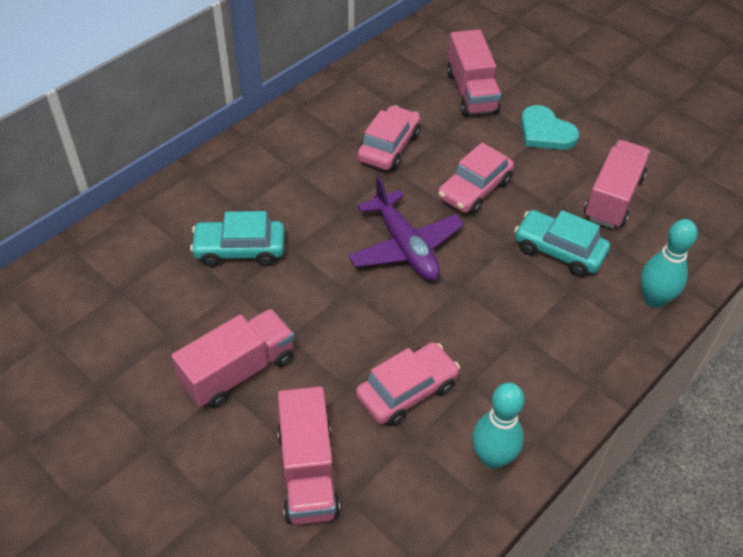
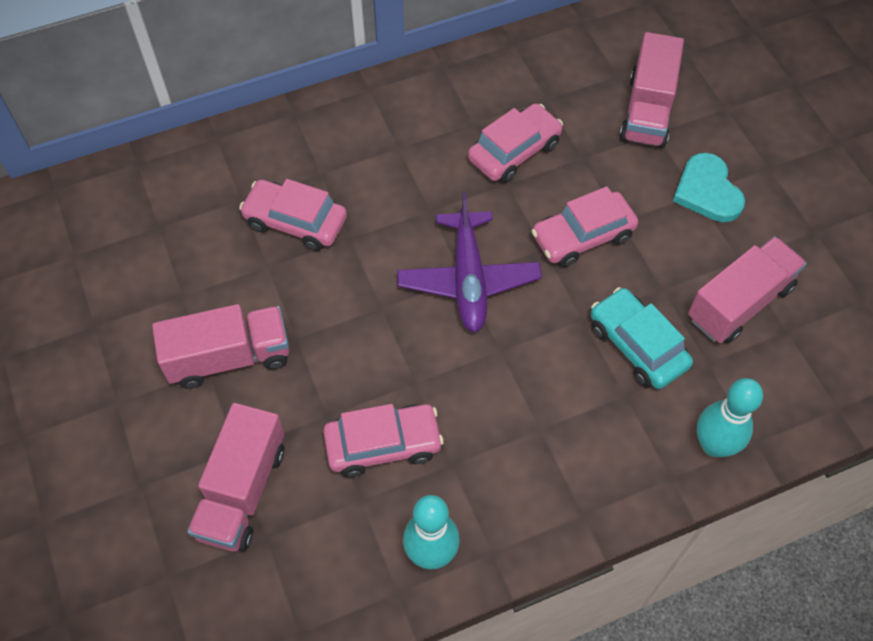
camera: 25 degrees right, 10 degrees up
turquoise car [190,211,285,267] -> pink car [239,179,347,251]

